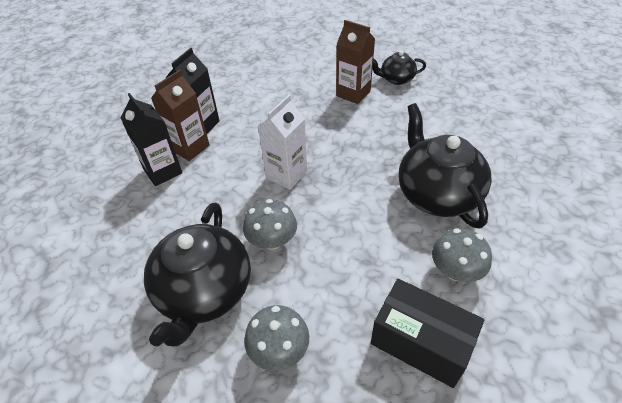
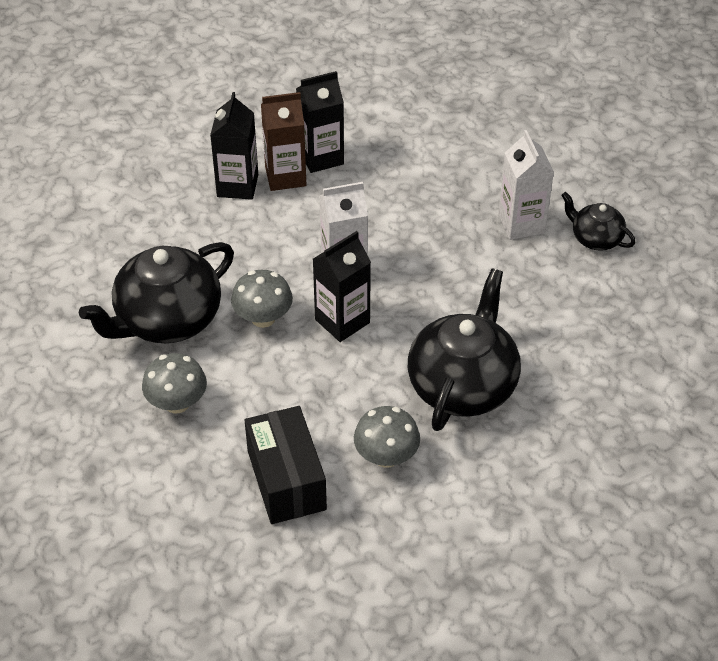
camera: 40 degrees right, 0 degrees up
brown carton [336,20,375,104] -> white carton [498,130,554,240]
none -> black carton [313,231,371,342]

